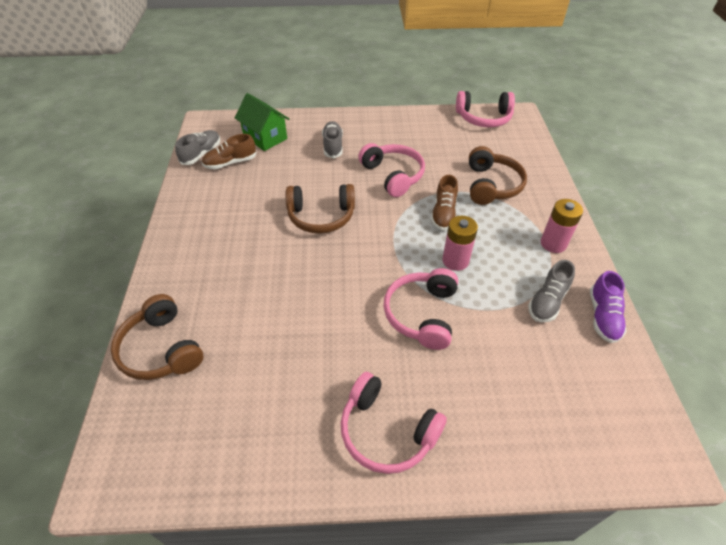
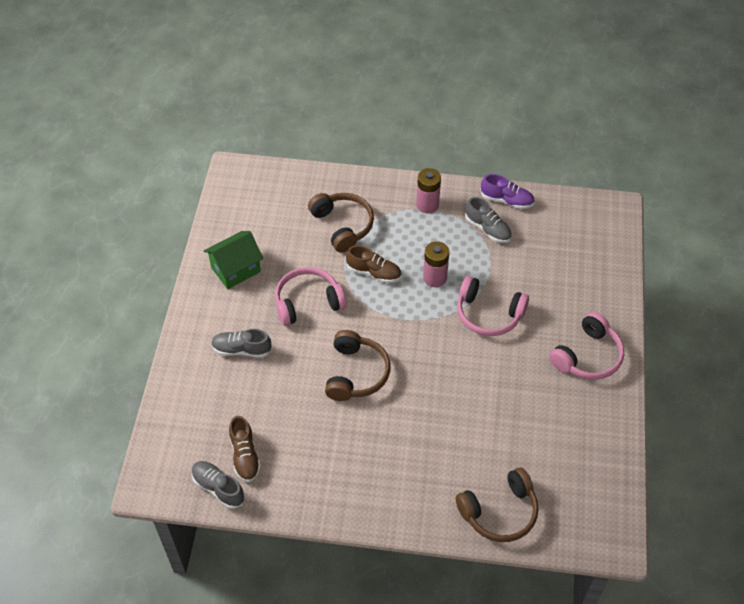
camera: 80 degrees left, 5 degrees up
green house [235,93,289,151] -> green house moved to [204,231,263,289]
pink headphones [456,91,515,127] -> none
brown headphones [469,146,527,205] -> brown headphones turned 45 degrees clockwise [308,193,374,253]

